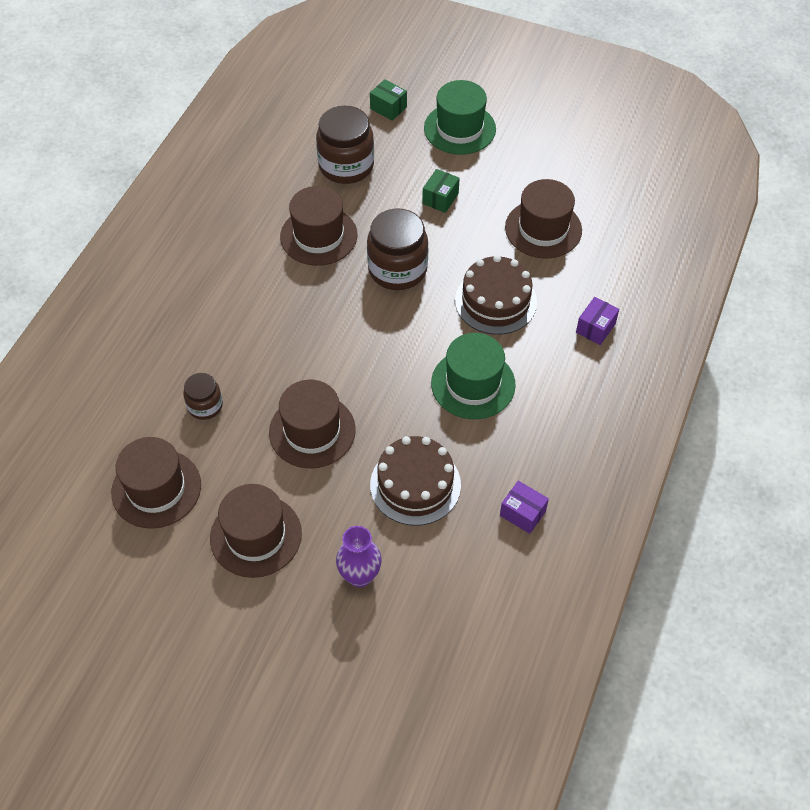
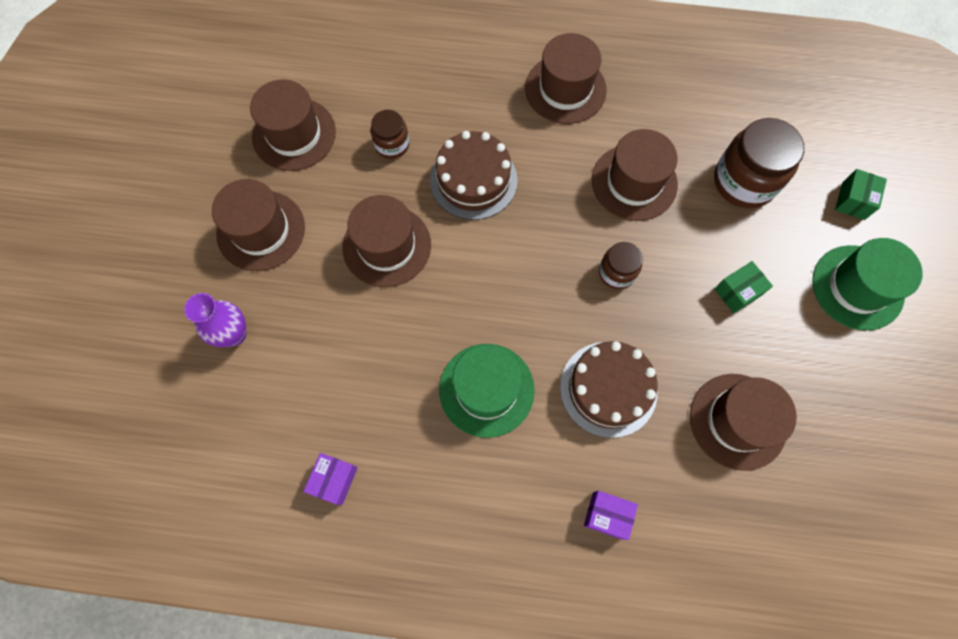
camera: 75 degrees right, 15 degrees up
brown jar [367,209,428,290] -> brown jar [599,242,643,289], size x0.56
brown cake [370,436,461,526] -> brown cake moved to [430,131,518,220]
green box [422,169,460,213] -> green box turned 45 degrees counterclockwise [714,261,773,313]
none -> brown hat [525,33,607,124]

